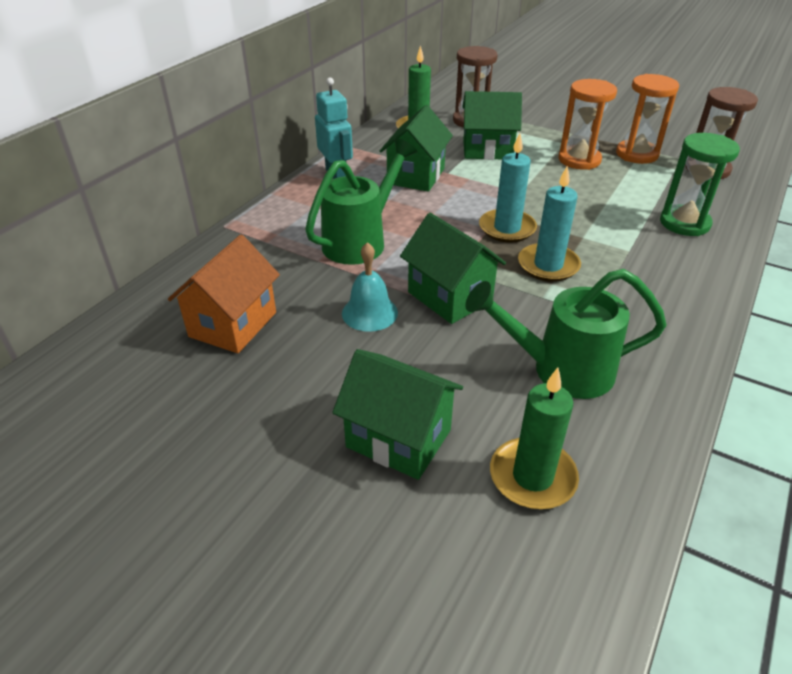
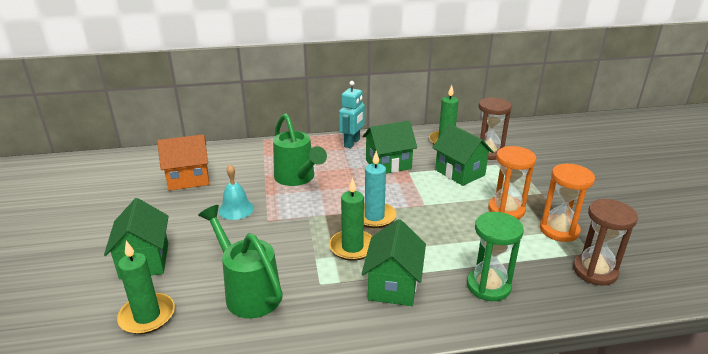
camera: 50 degrees right, 10 degrees down
green watering can [305,138,417,265] -> green watering can turned 60 degrees clockwise [273,113,327,186]
green house [400,213,506,324] -> green house moved to [362,219,426,306]
turquoise candle [518,166,581,282] -> green candle [329,178,372,261]

